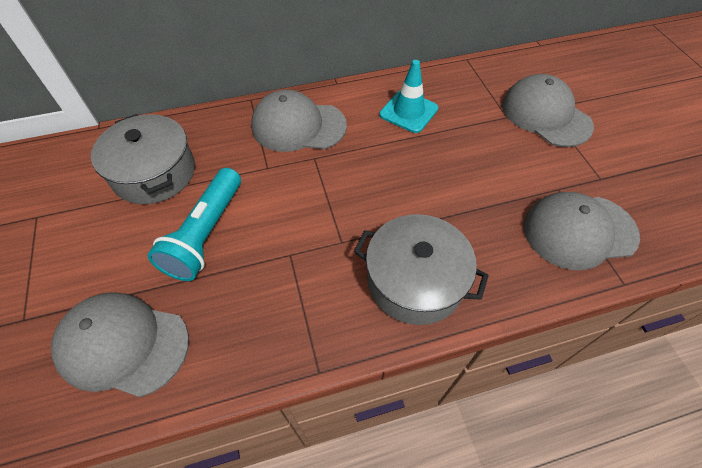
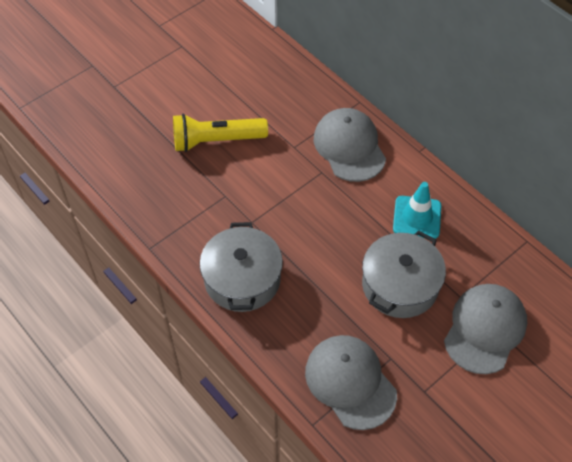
camera: 65 degrees right, 0 degrees up
grey cap [51,292,189,397] -> none
grey pot [91,114,195,204] -> grey pot moved to [362,230,446,318]
turquoise flashlight [148,168,241,281] -> yellow flashlight [173,114,268,152]

